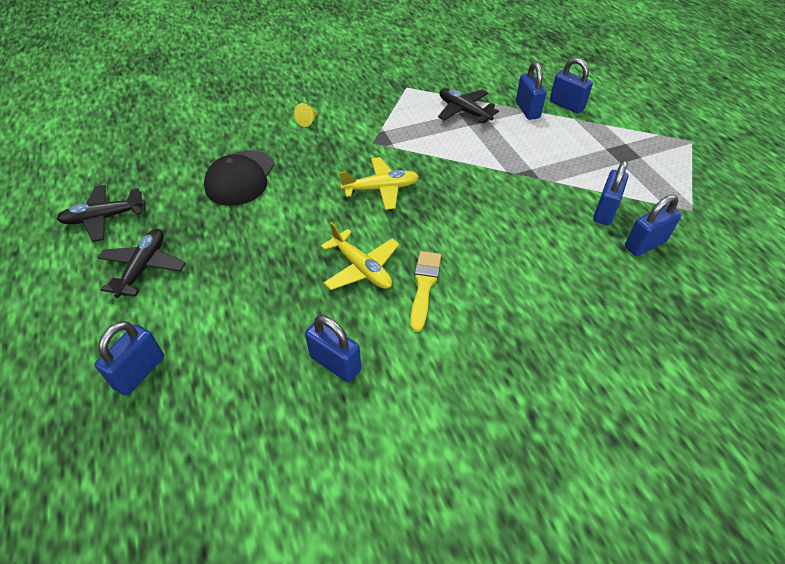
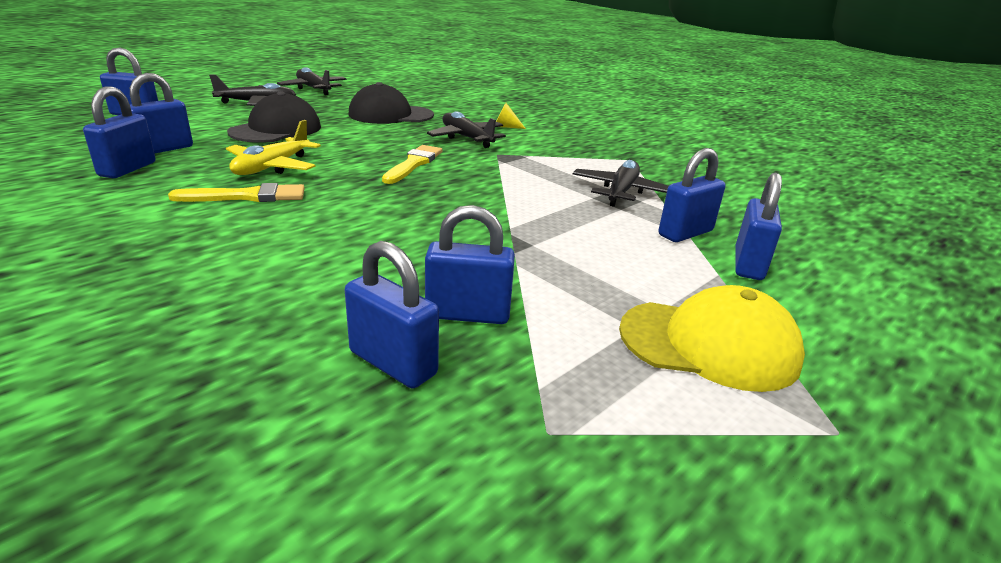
camera: 65 degrees right, 20 degrees down
yellow plane [339,157,419,210] -> yellow brush [382,145,442,184]
none -> blue padlock [130,73,193,154]
none -> black cap [227,91,321,143]
none -> black plane [427,111,506,148]
none -> yellow cap [619,285,805,392]

